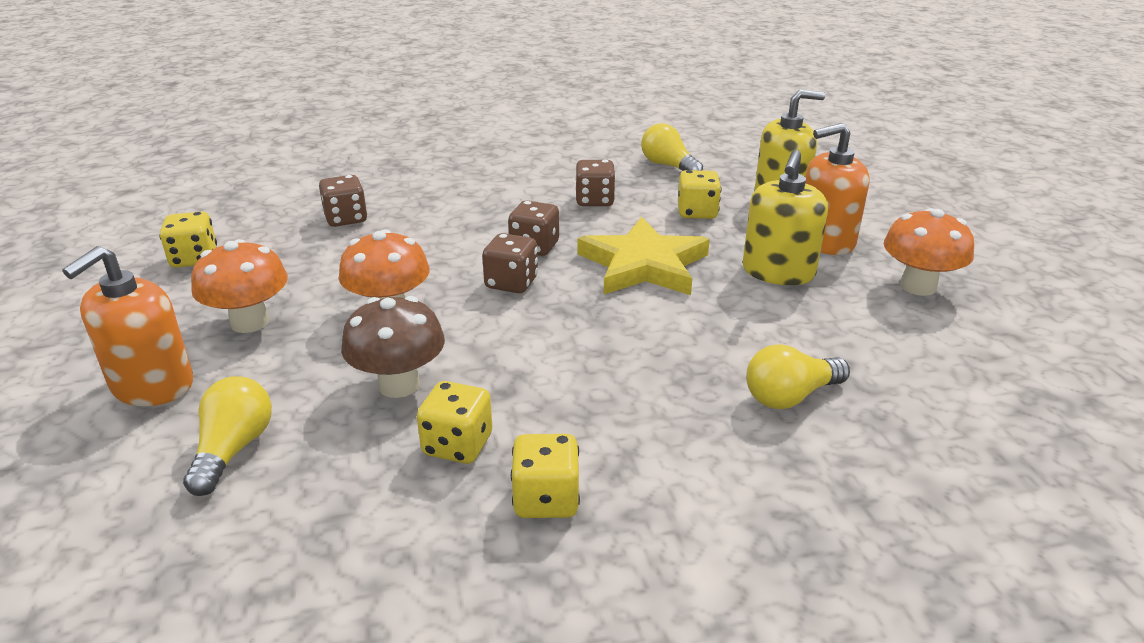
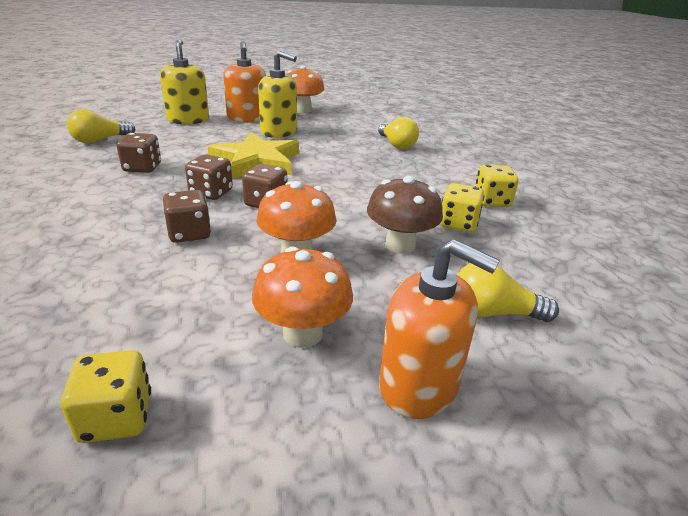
camera: 90 degrees left, 0 degrees up
brown dice [319,175,367,227] -> brown dice moved to [163,190,211,243]
yellow dice [678,170,721,219] -> none

